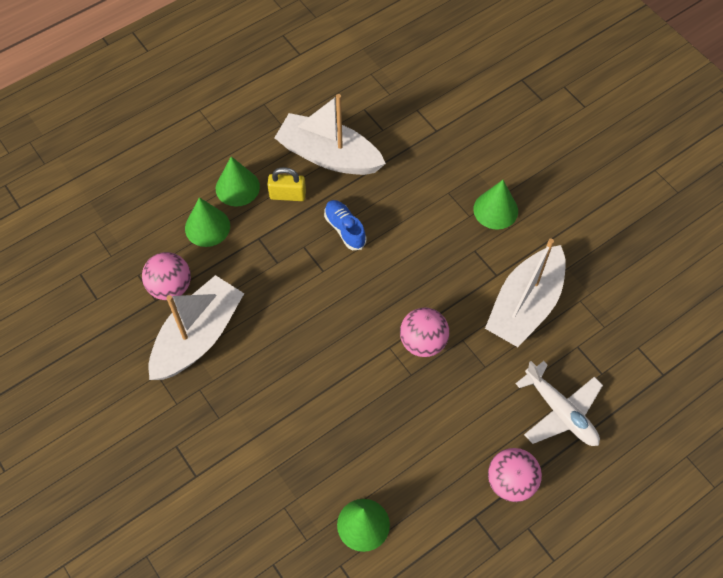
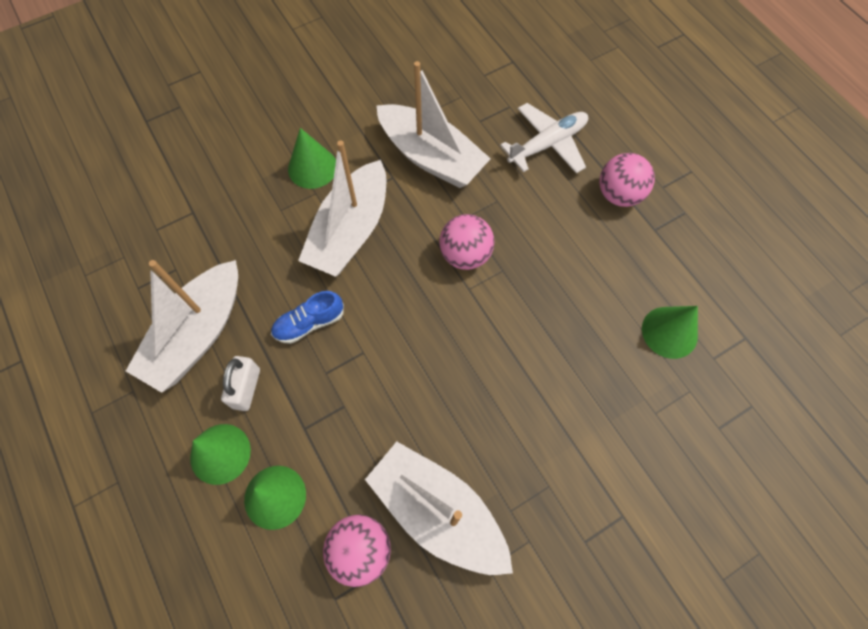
camera: 85 degrees left, 5 degrees up
yellow padlock [267,167,306,201] -> white padlock [221,356,260,411]
none -> white boat [298,140,386,277]

